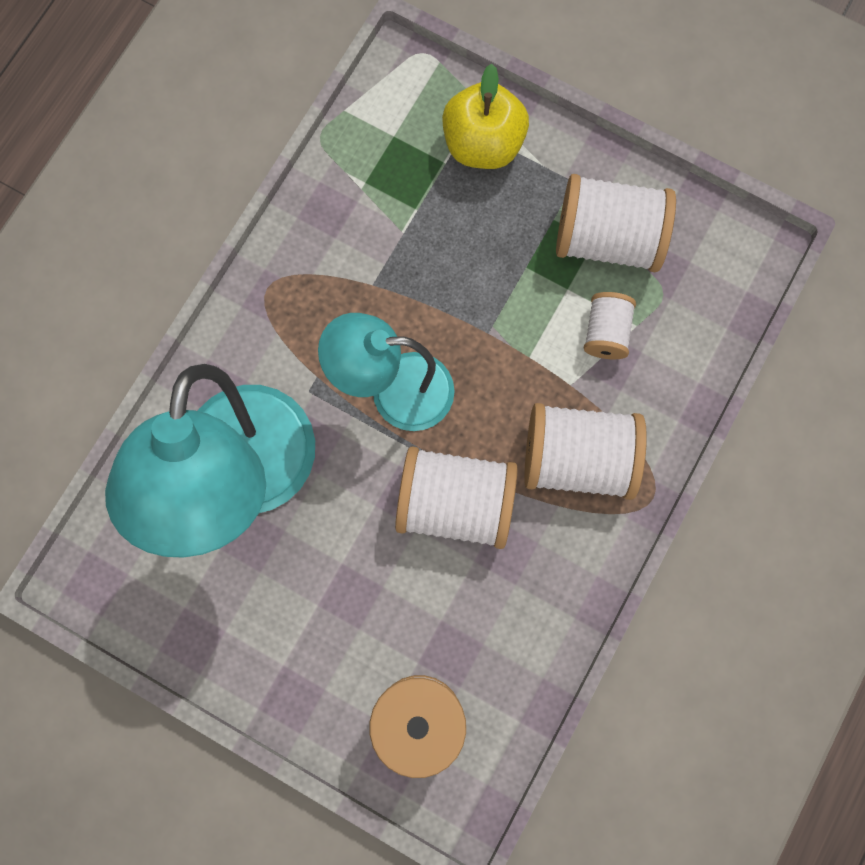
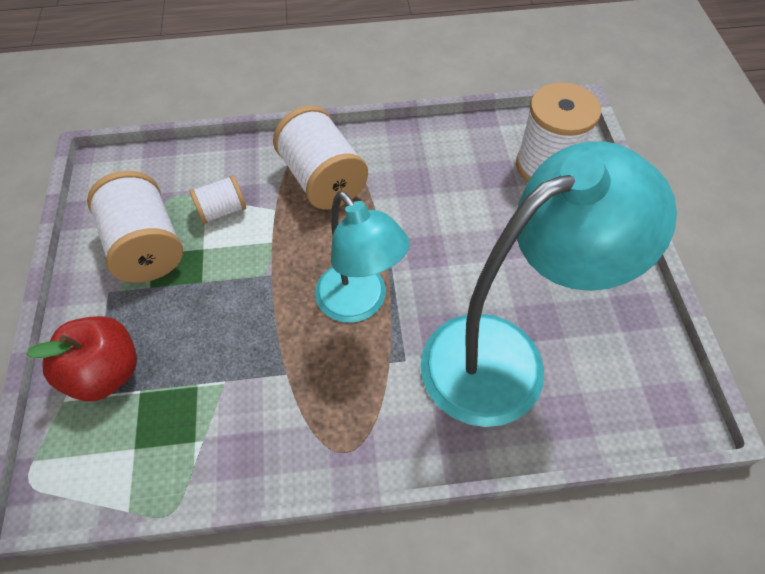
camera: 125 degrees left, 20 degrees down
white spool [395,446,518,549] -> none
yellow apple [442,64,529,169] -> red apple [26,316,137,401]

